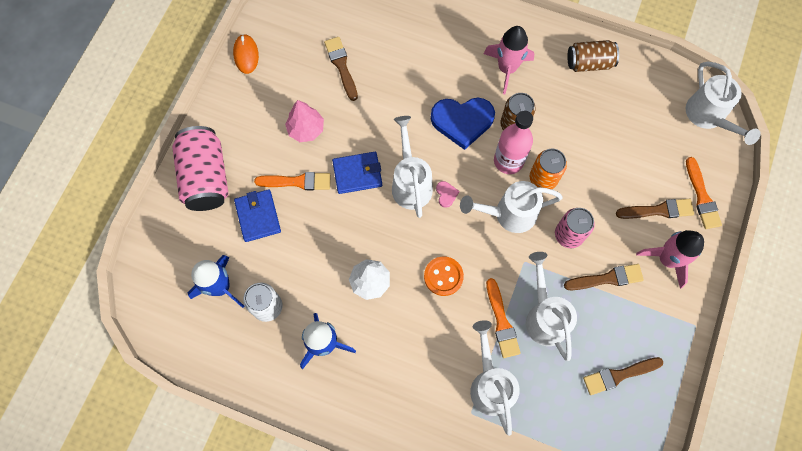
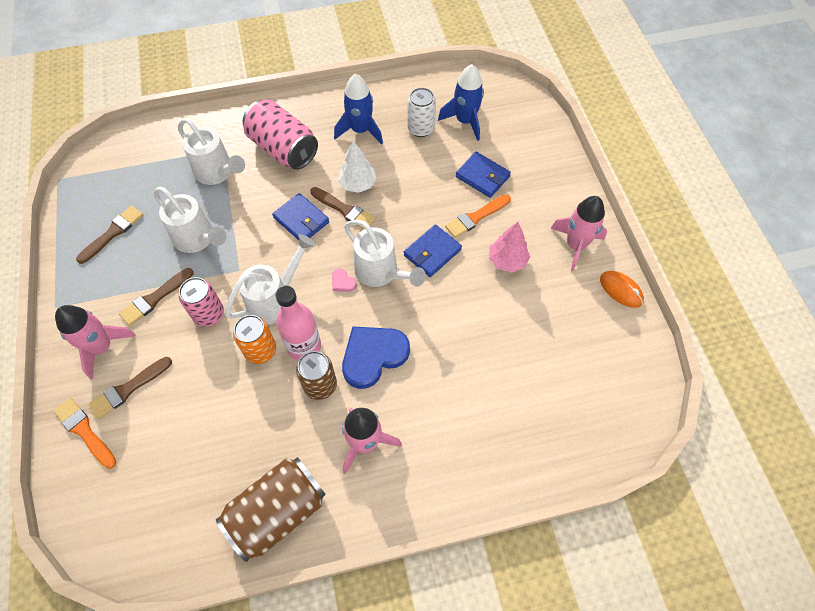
camera: 145 degrees right, 10 degrees down
pink can [172,126,228,211] -> pink can moved to [243,99,318,170]
brown brush [324,37,358,101] -> brown brush moved to [310,187,376,230]
orange button [424,256,464,296] -> blue wallet [272,193,329,240]
orange brush [486,278,521,358] -> none
brown can [567,40,619,72] -> brown can [216,457,326,562], size x1.56
white watering can [686,62,761,145] -> none
none -> pink rocket [551,196,607,272]

